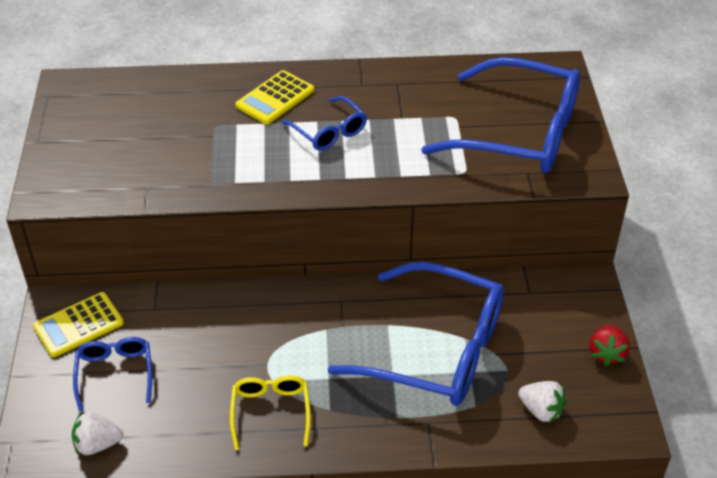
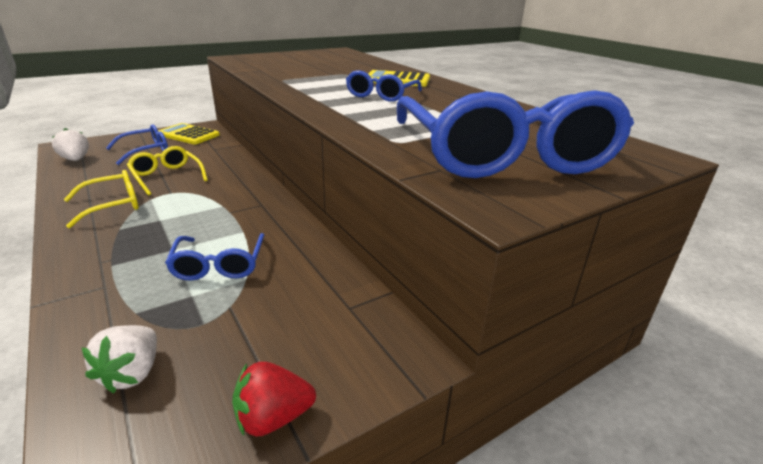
camera: 60 degrees right, 15 degrees down
blue glasses [328,261,504,406] -> blue glasses [165,233,264,281], size x0.48
none -> yellow glasses [127,146,208,195]

